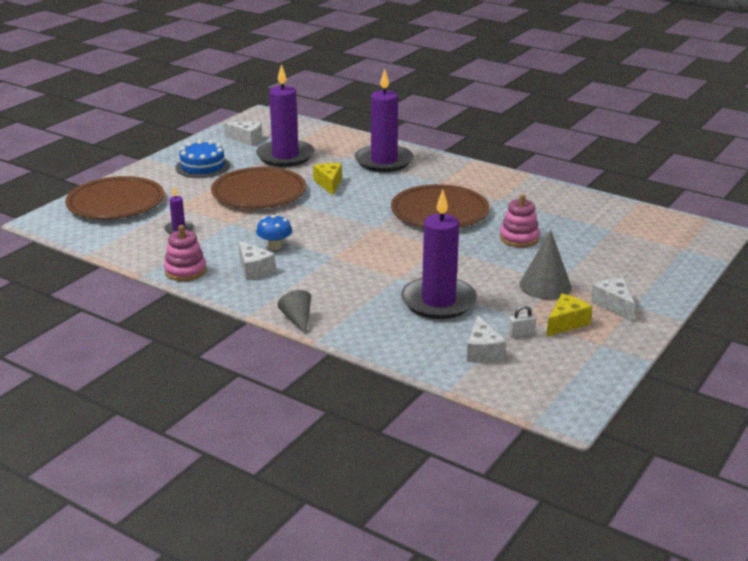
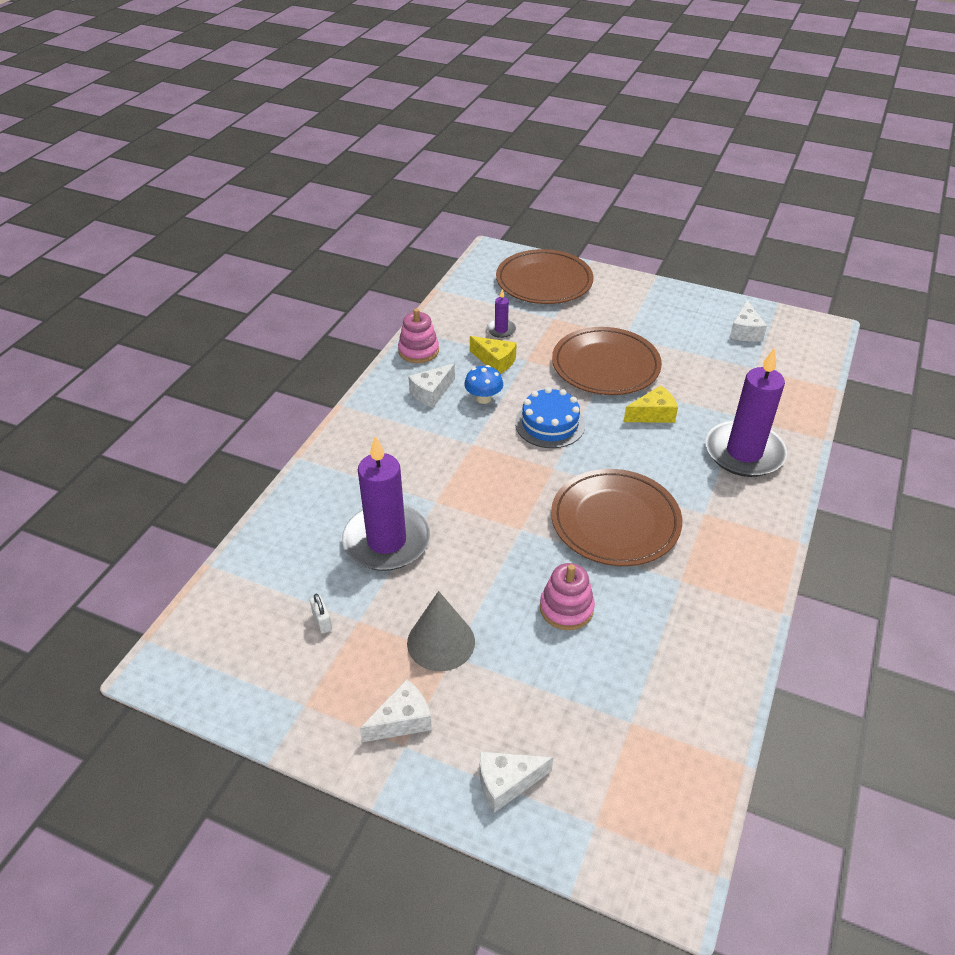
camera: 80 degrees right, 15 degrees up
blue cake [176,140,230,178] -> blue cake moved to [515,387,585,448]
purple candle [256,64,315,167] -> none
grey cone [278,290,311,334] -> none
white cheese [467,315,507,363] -> white cheese moved to [480,752,553,813]
yellow cheese [546,294,592,337] -> yellow cheese moved to [470,336,517,374]

